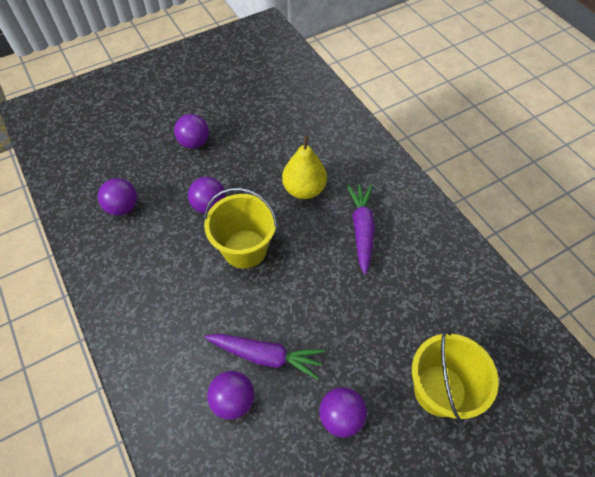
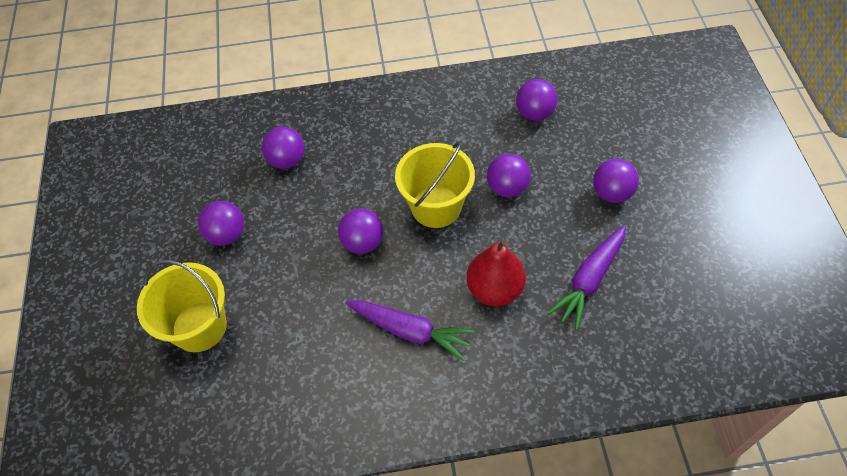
camera: 115 degrees right, 0 degrees up
purple carrot [204,334,325,380] -> purple carrot moved to [547,225,626,330]
yellow pear [282,135,327,199] -> red pear [466,240,526,306]
none -> purple ball [338,208,383,254]

